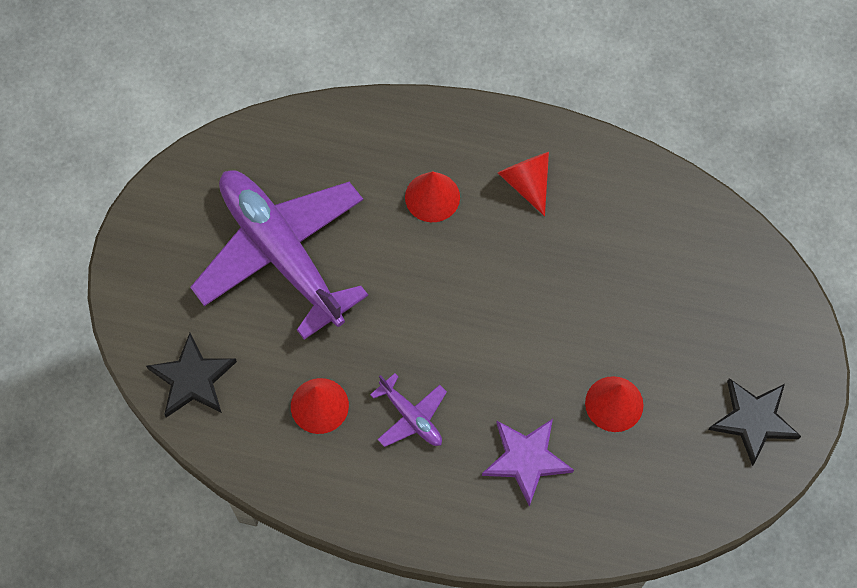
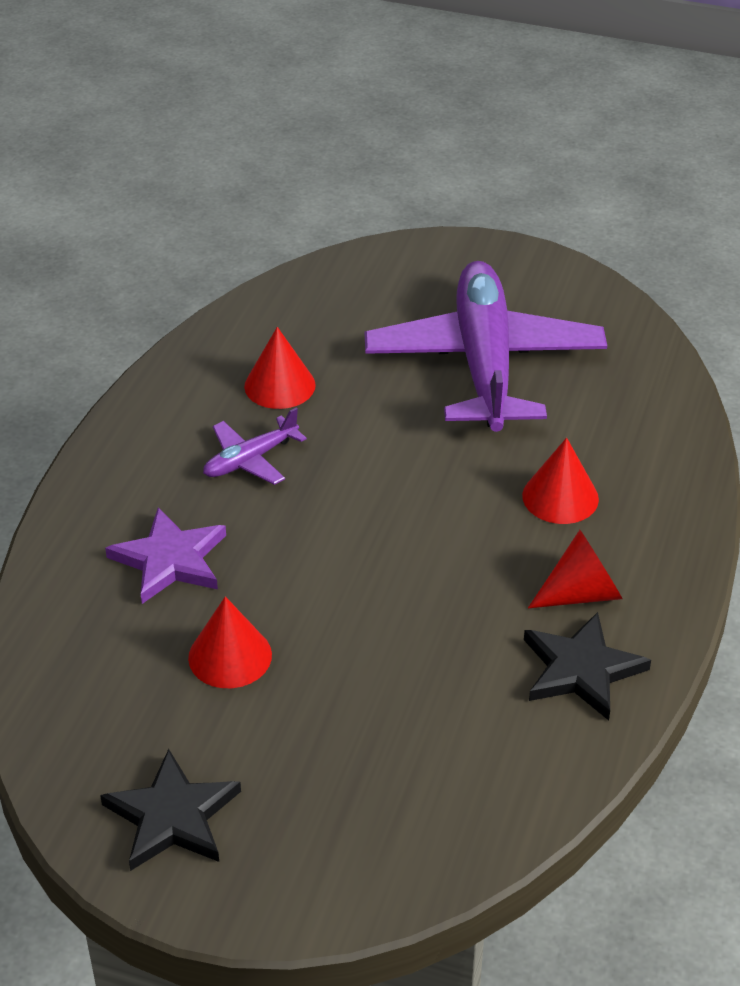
camera: 95 degrees right, 25 degrees down
black star [146,333,237,418] -> black star moved to [524,612,651,720]
purple plane [190,170,368,340] -> purple plane turned 60 degrees counterclockwise [365,261,607,432]

